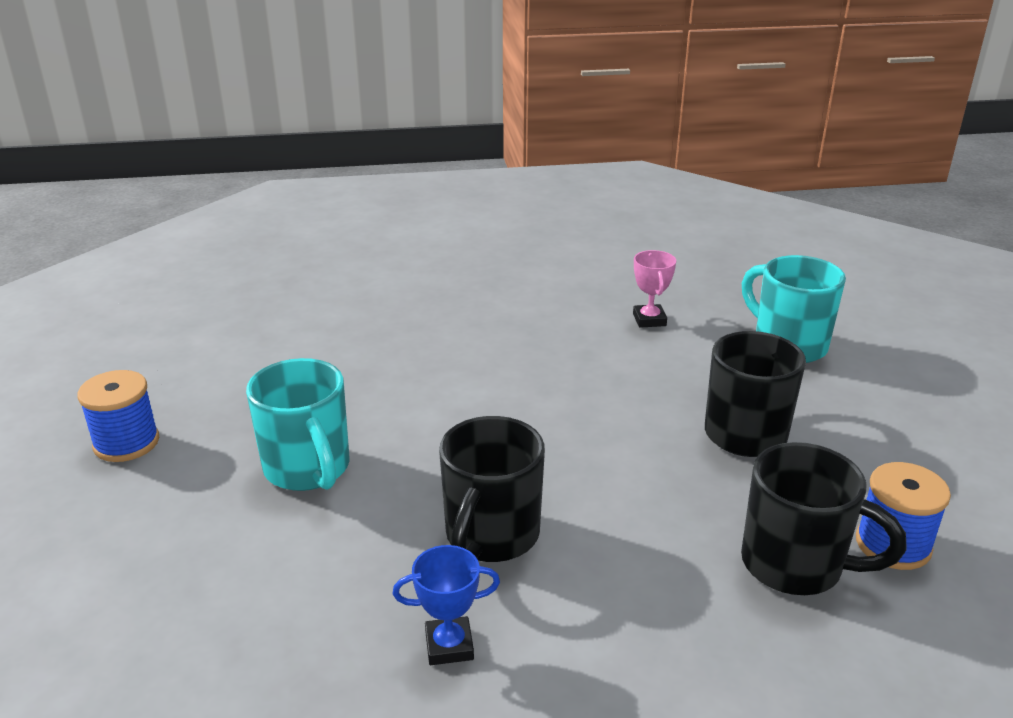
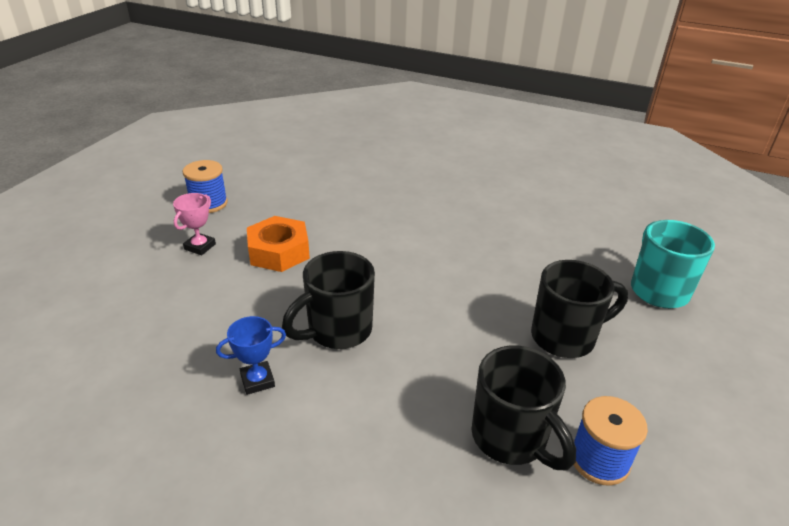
camera: 30 degrees right, 5 degrees up
turquoise mug [246,358,350,491] -> orange nut [247,216,310,272]
blue trophy [393,545,500,665] -> blue trophy turned 45 degrees counterclockwise [216,316,286,395]
pink trophy [633,250,676,328] -> pink trophy moved to [173,193,216,255]

